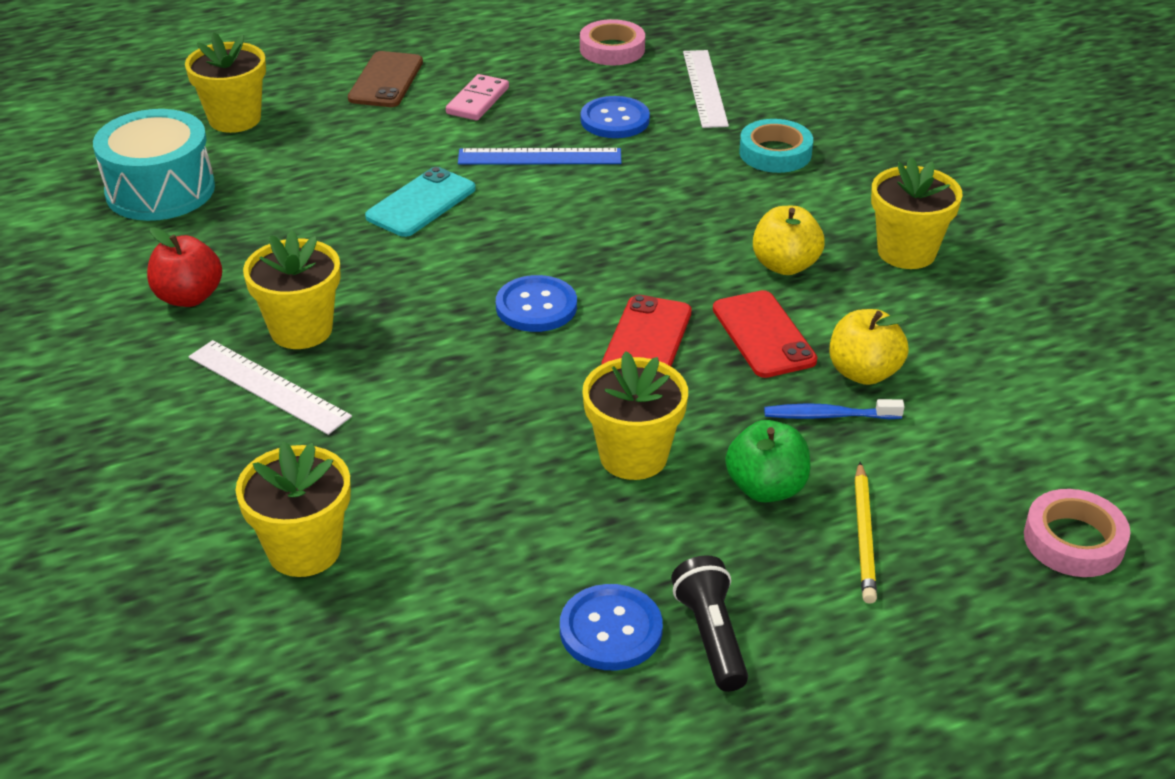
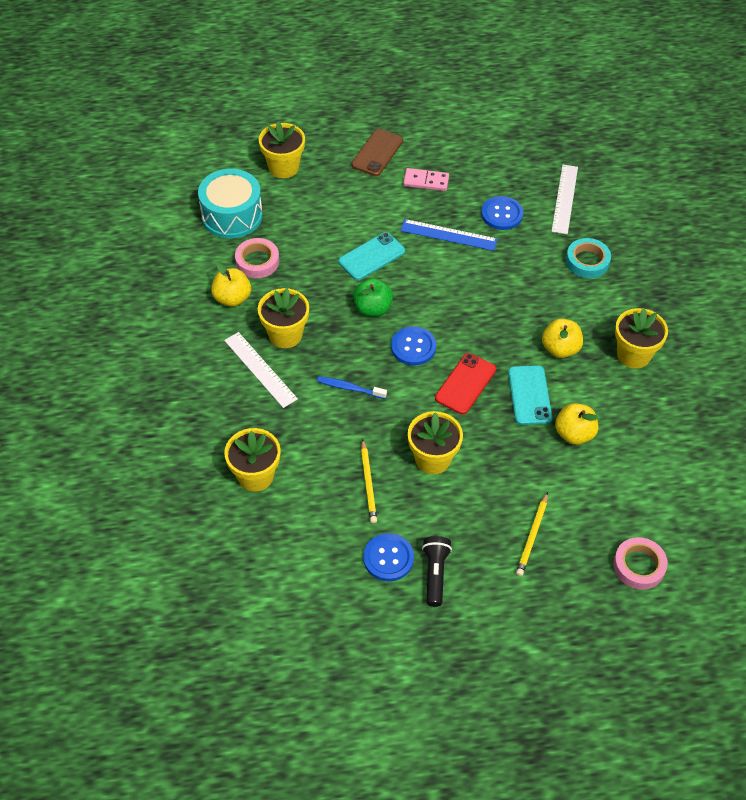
camera: 15 degrees right, 15 degrees up
red apple [147,227,222,307] -> yellow apple [211,263,251,307]
pink domino [446,74,509,121] -> pink domino turned 60 degrees clockwise [403,168,449,191]
pink tape [580,19,645,65] -> pink tape moved to [235,238,279,278]
red phone [713,290,817,378] -> turquoise phone [508,365,552,425]
green apple [725,420,810,503] -> green apple moved to [353,278,393,317]
blue toothbrush [764,399,905,419] -> blue toothbrush moved to [317,376,387,399]
none -> yellow pencil [361,439,377,523]

